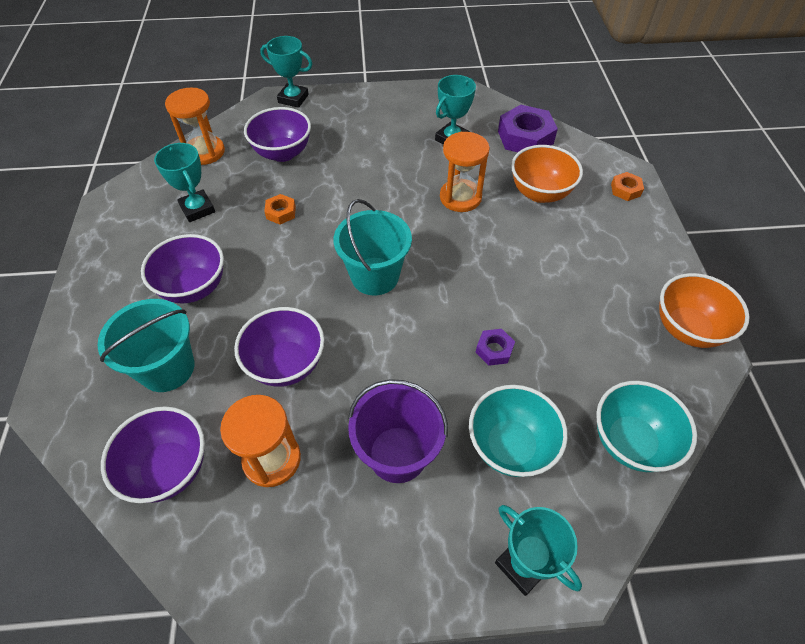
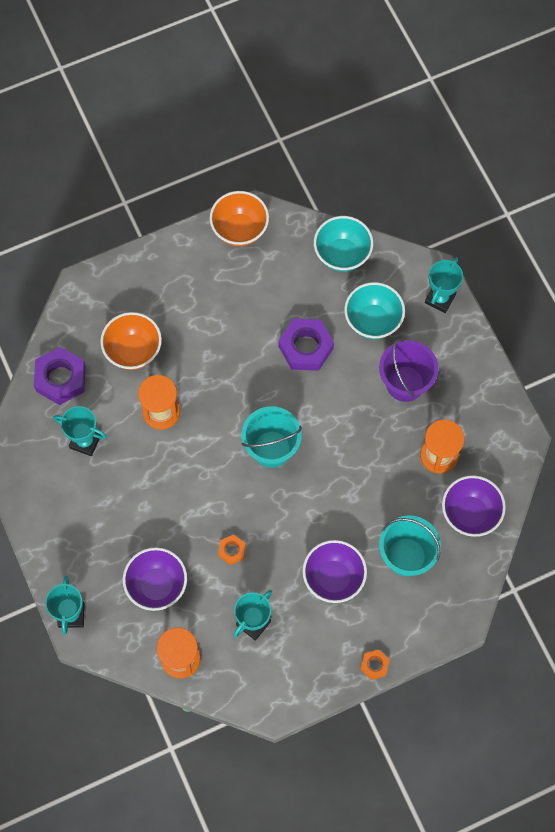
camera: 110 degrees left, 15 degrees up
purple bowl [234,307,324,387] -> none
purple nut [476,329,515,366] -> purple nut [279,319,334,371], size x1.97
orange nut [611,172,644,201] -> orange nut moved to [360,650,390,680]

